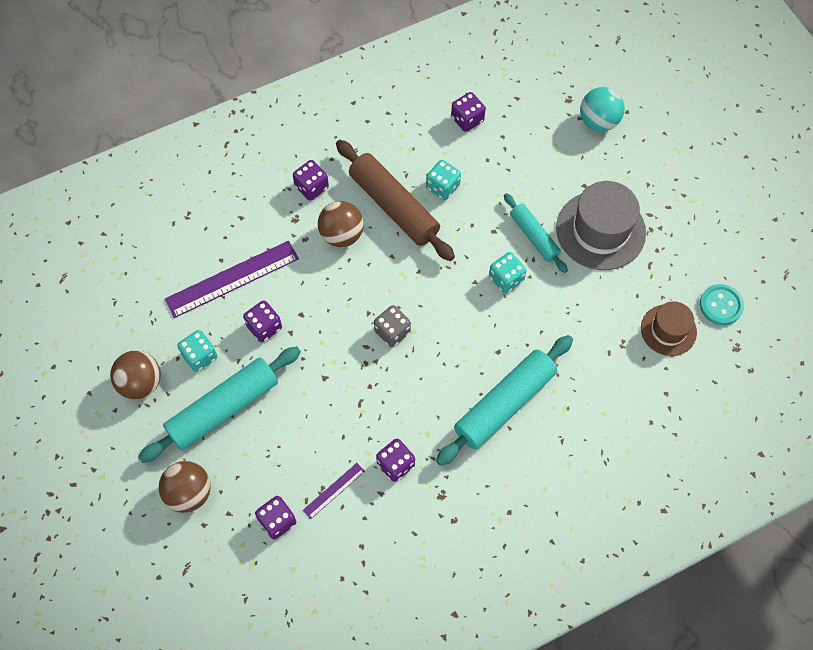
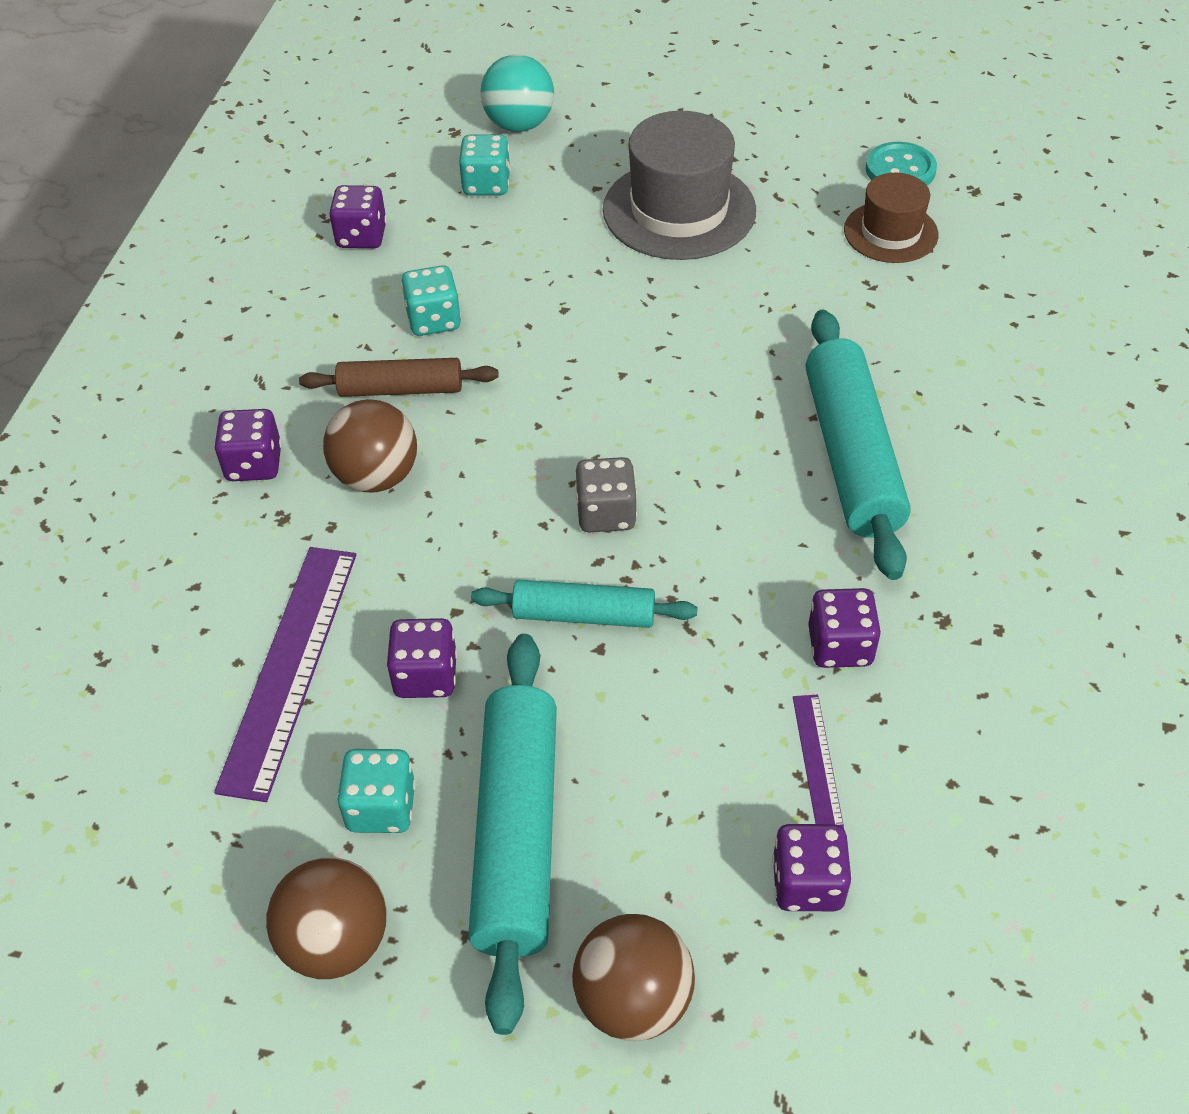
camera: 50 degrees left, 15 degrees down
brown rolling pin [336,140,455,261] -> brown rolling pin [299,358,499,397], size x0.59
turquoise dice [489,252,526,293] -> turquoise dice moved to [459,135,511,195]
turquoise rolling pin [504,193,568,273] -> turquoise rolling pin moved to [471,580,698,628]

